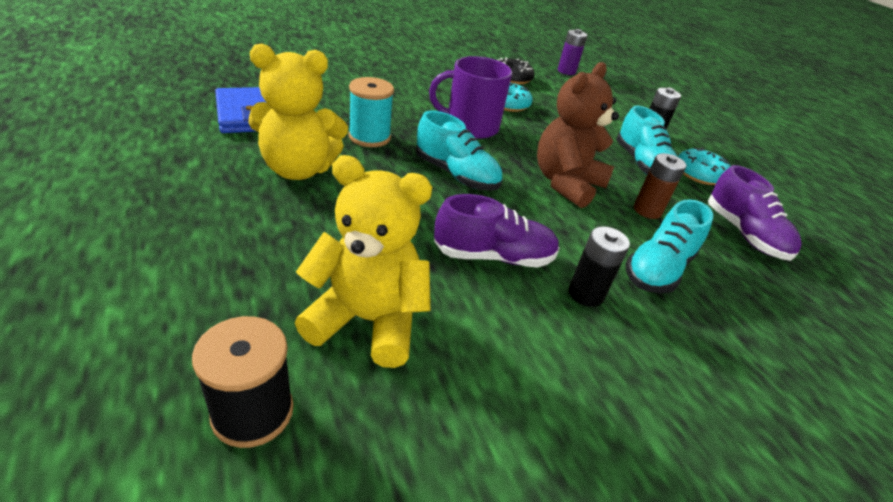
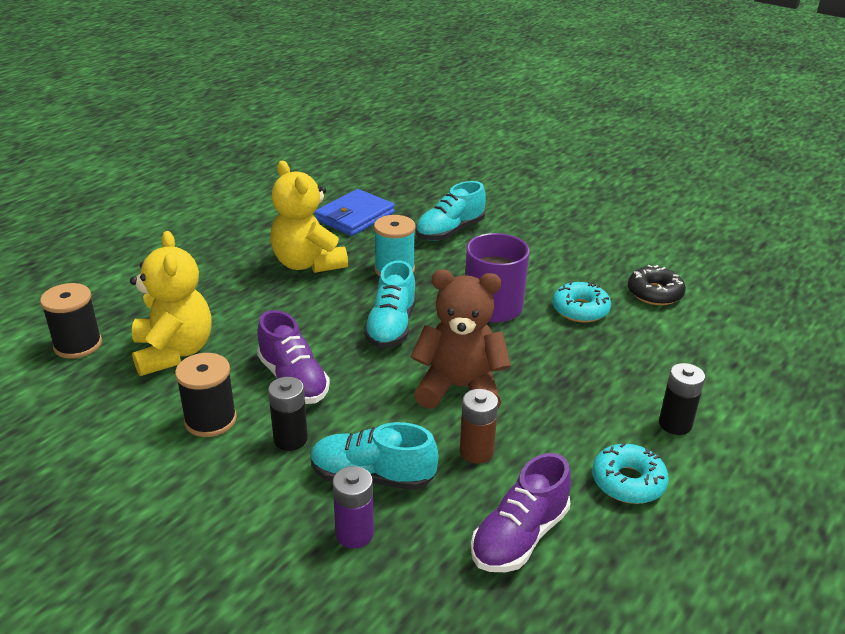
camera: 65 degrees right, 5 degrees down
purple battery [558,29,587,75] -> purple battery moved to [333,466,374,549]
turquoise shoe [616,106,678,175] -> turquoise shoe moved to [415,181,486,241]
none -> black spool [175,353,237,437]

